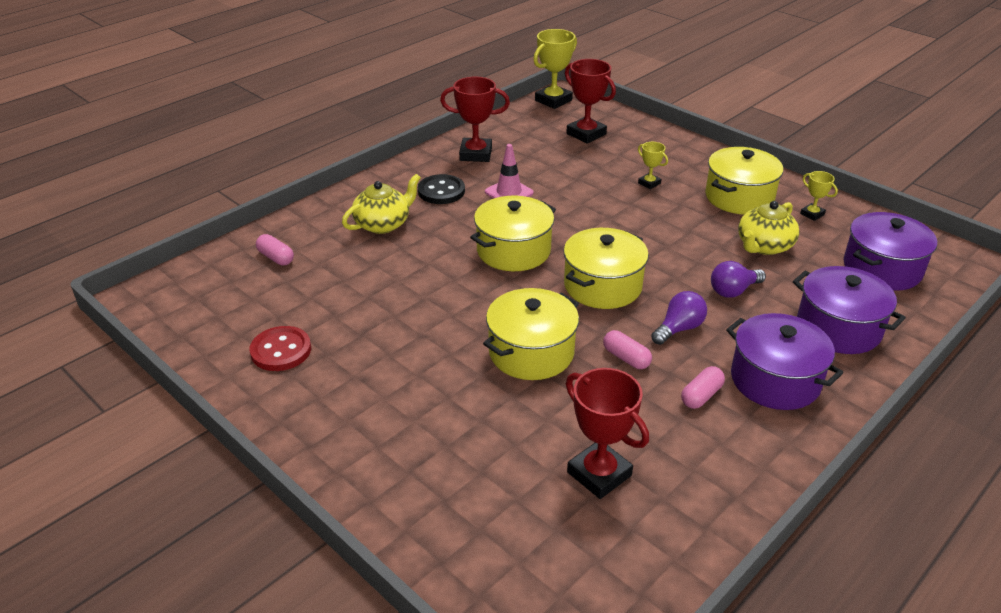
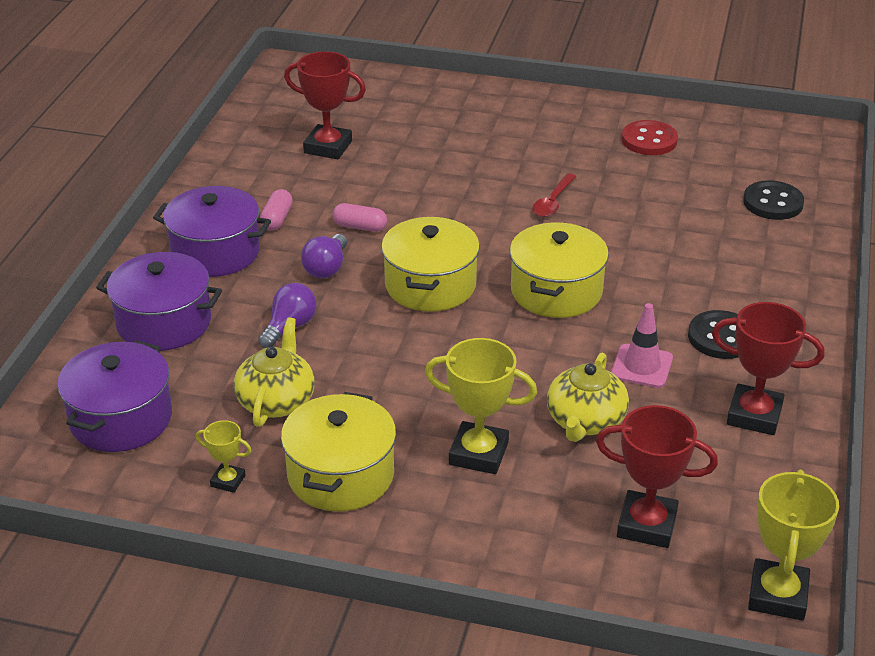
camera: 150 degrees right, 0 degrees up
pink capsule [256,234,294,265] -> black button [743,180,804,220]
yellow teapot [342,174,421,234] -> yellow teapot moved to [547,353,629,442]
red trophy [440,77,510,162] -> red trophy turned 45 degrees clockwise [712,302,824,435]
yellow pot [483,288,579,380] -> none
yellow trophy [638,142,668,189] -> yellow trophy [425,338,537,474], size x1.90
none -> red spoon [532,173,576,217]

